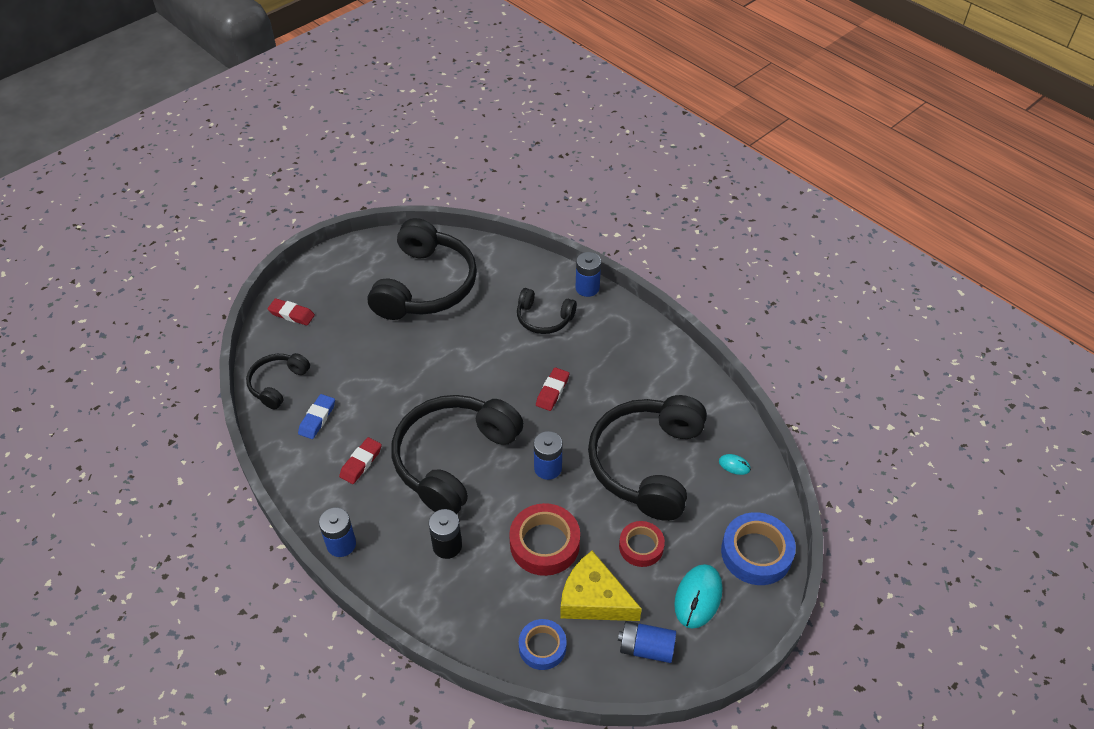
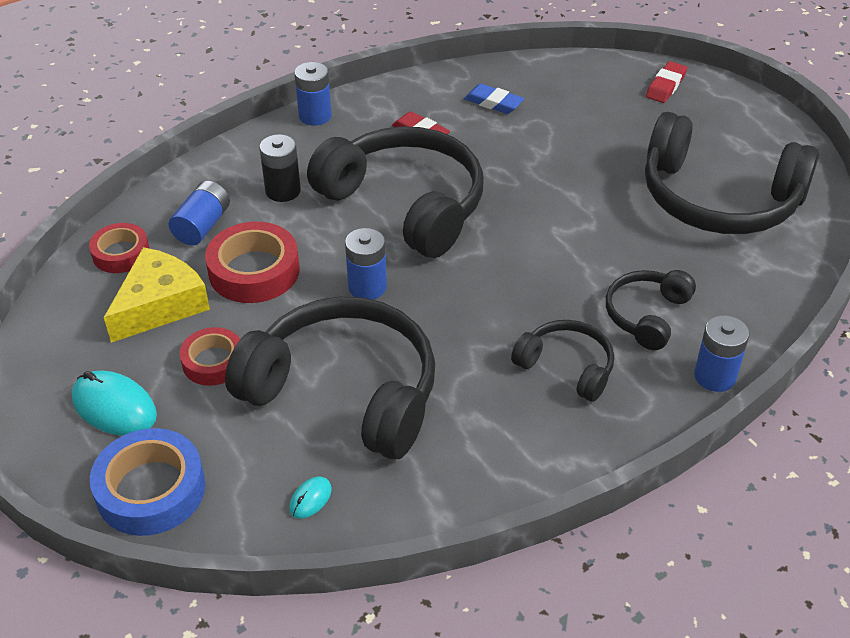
camera: 100 degrees right, 5 degrees down
black headphones [246,353,310,410] -> black headphones moved to [511,320,614,402]
blue tape [519,619,567,670] -> red tape [89,223,150,273]
red eraser [536,368,569,411] -> none
blue battery [618,621,676,663] -> blue battery moved to [169,181,230,245]

